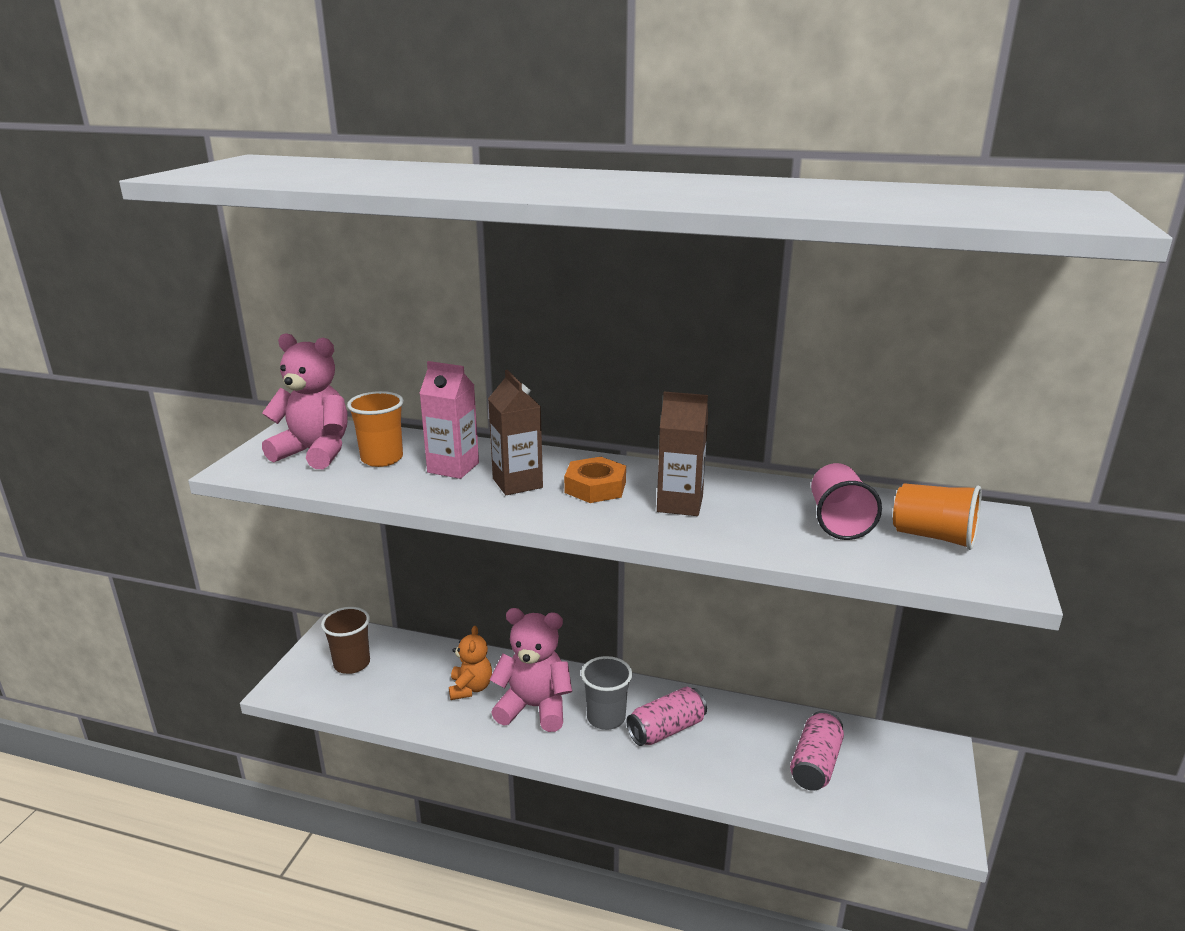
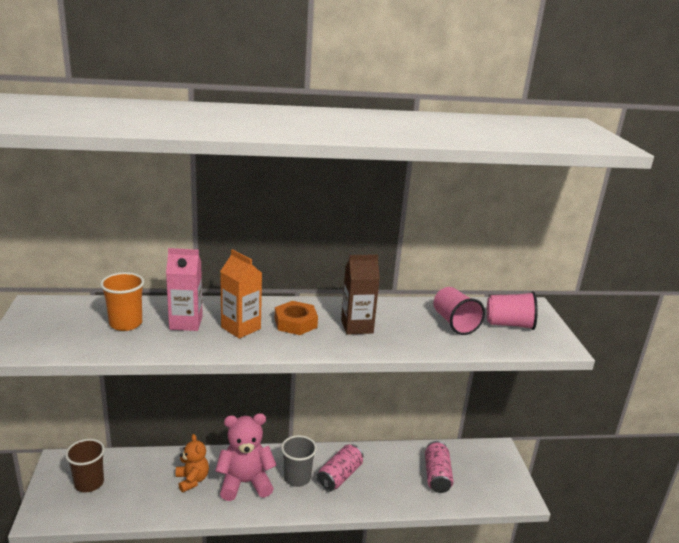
camera: 25 degrees left, 0 degrees up
pink teddy bear [262,333,348,469] -> none
brown carton [488,370,543,495] -> orange carton [220,249,262,339]
orange cup [893,483,982,550] -> pink cup [487,291,538,330]

